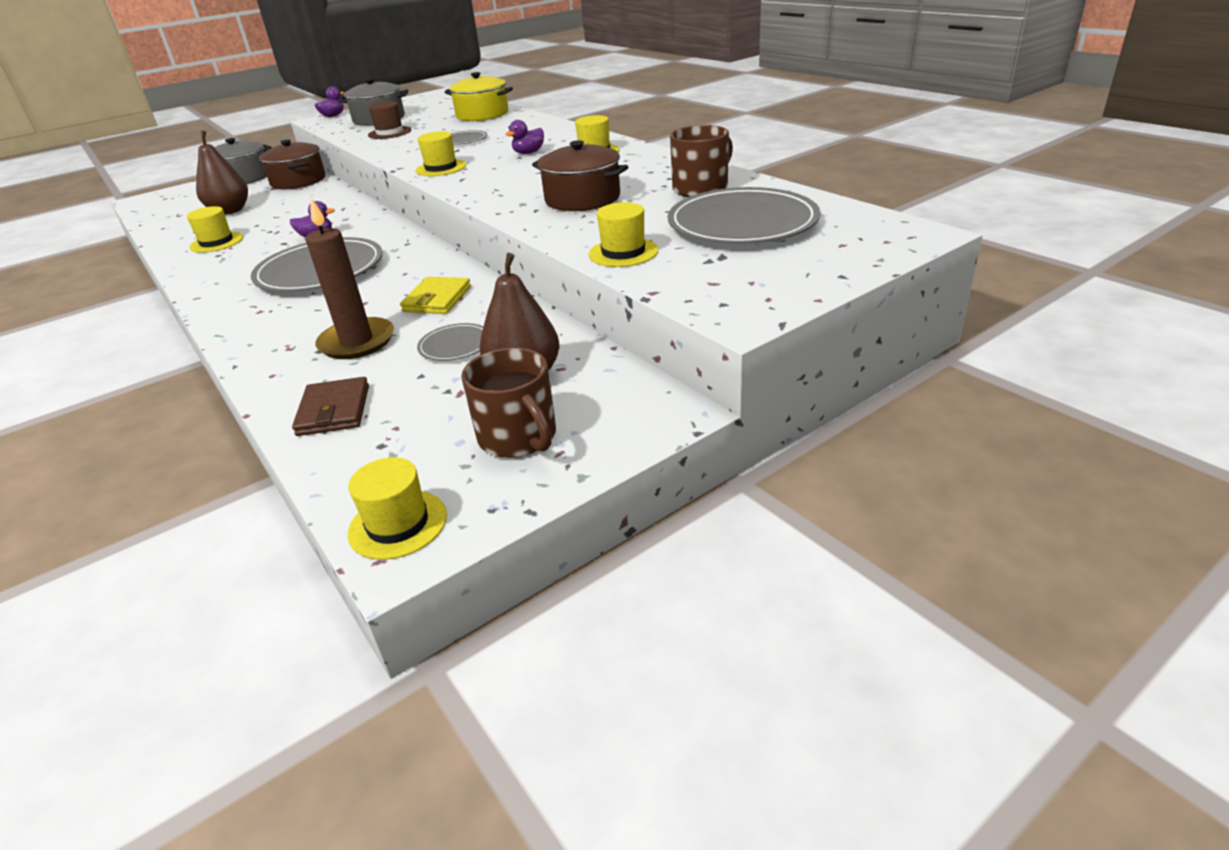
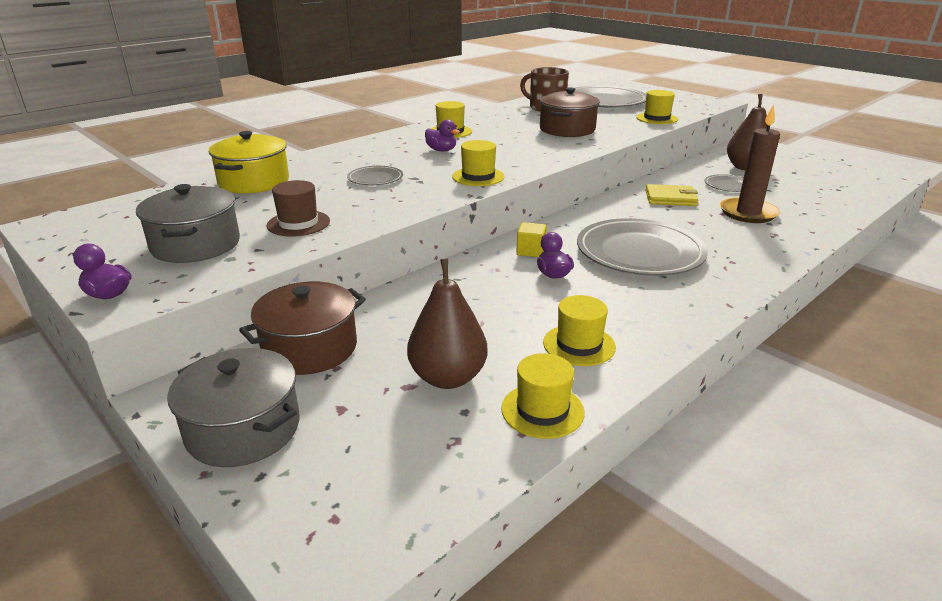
camera: 100 degrees left, 5 degrees down
brown wallet [292,377,369,436] -> none
yellow hat [348,457,447,560] -> yellow hat moved to [501,353,585,439]
brown mug [461,348,556,458] -> none
none -> yellow cube [516,222,546,257]

